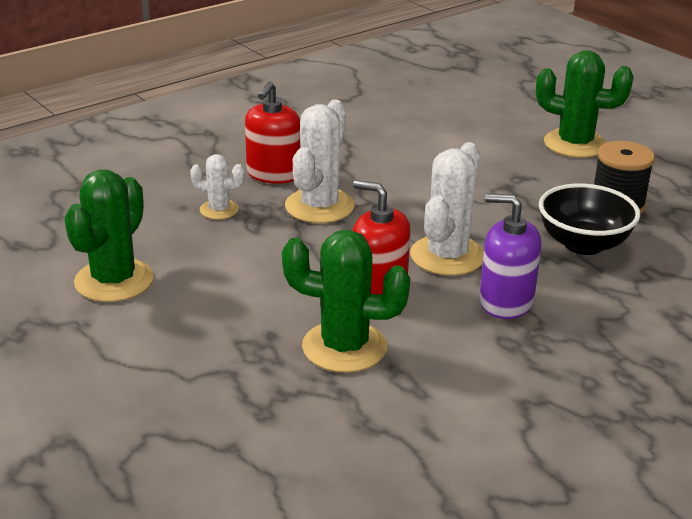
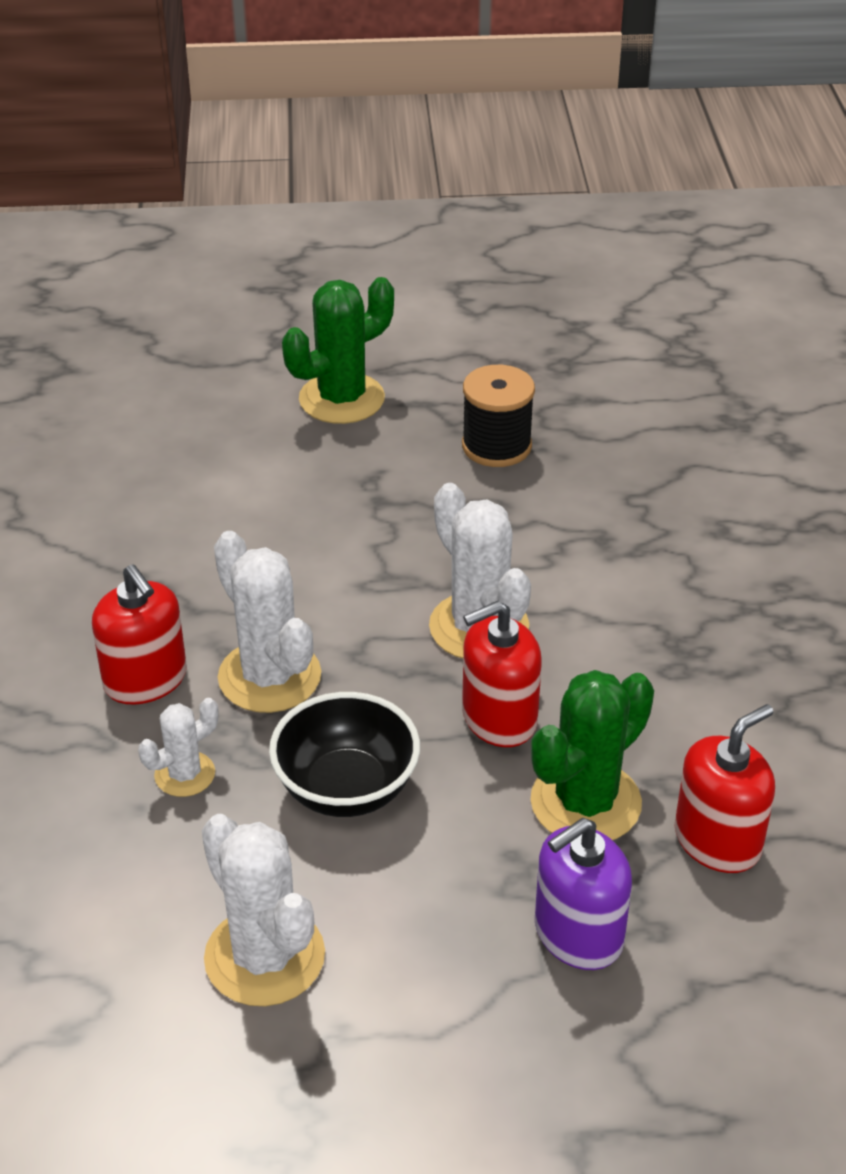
camera: 55 degrees left, 10 degrees up
green cactus [64,170,154,302] -> white cactus [202,814,325,1006]
purple soap dispenser [479,194,541,319] -> purple soap dispenser moved to [535,818,632,970]
black bowl [539,184,640,255] -> black bowl moved to [269,692,420,817]
none -> red soap dispenser [675,704,775,873]

